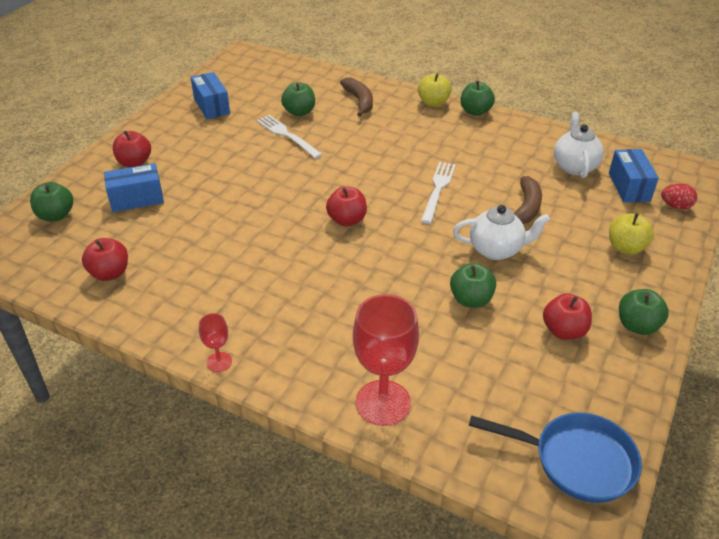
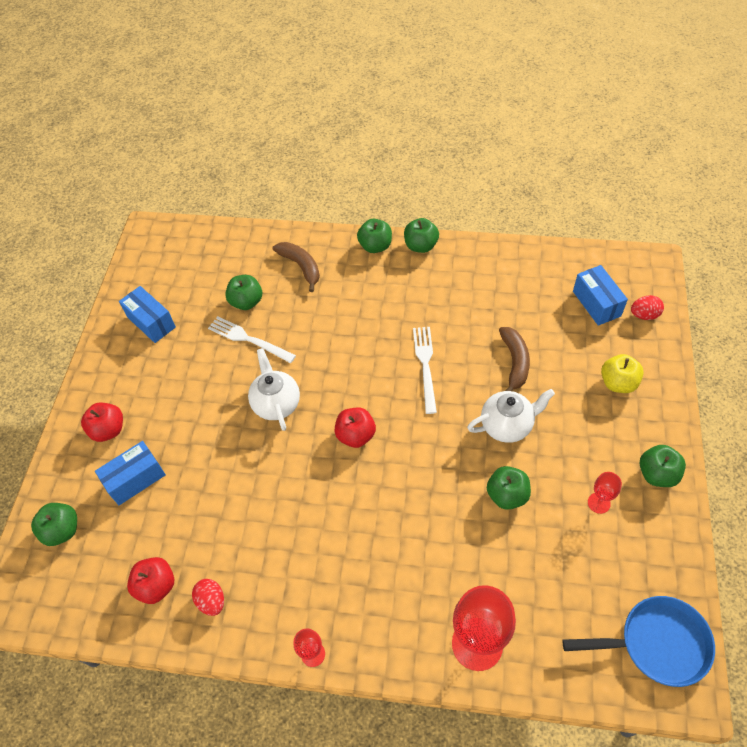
camera: 15 degrees left, 15 degrees up
yellow apple [418,73,452,107] -> green apple [357,219,392,253]
red apple [543,293,592,340] -> red goblet [588,472,622,514]
white teapot [554,112,604,178] -> white teapot moved to [248,348,300,431]
none -> red egg [192,579,224,616]

